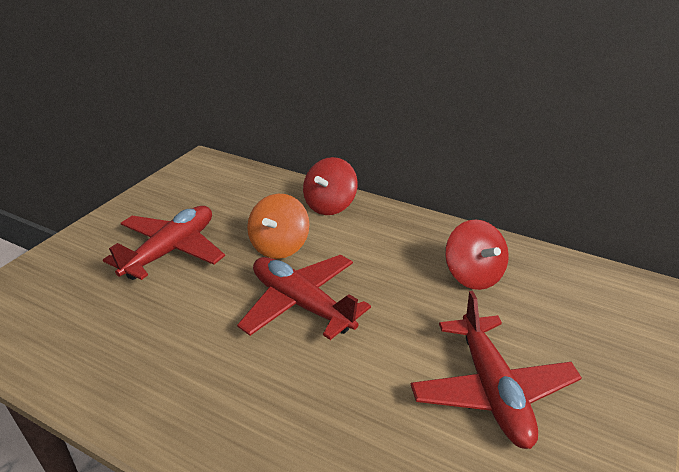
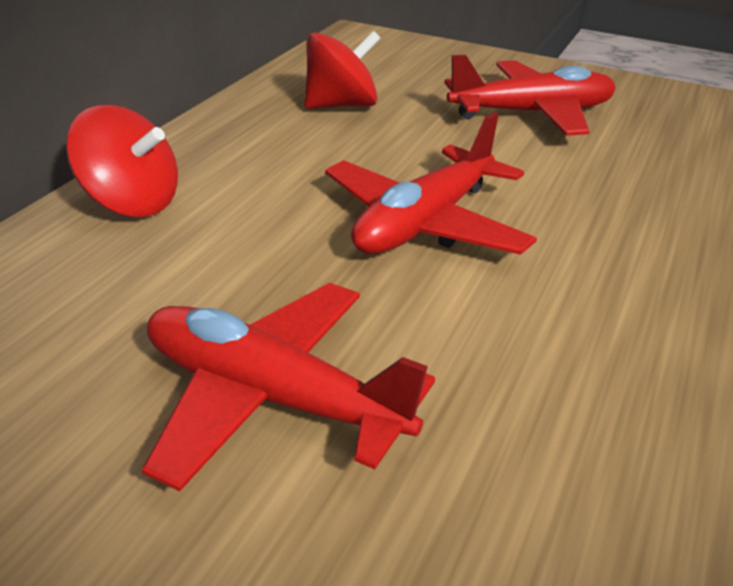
camera: 95 degrees left, 0 degrees up
orange spinning top [247,194,310,259] -> none

